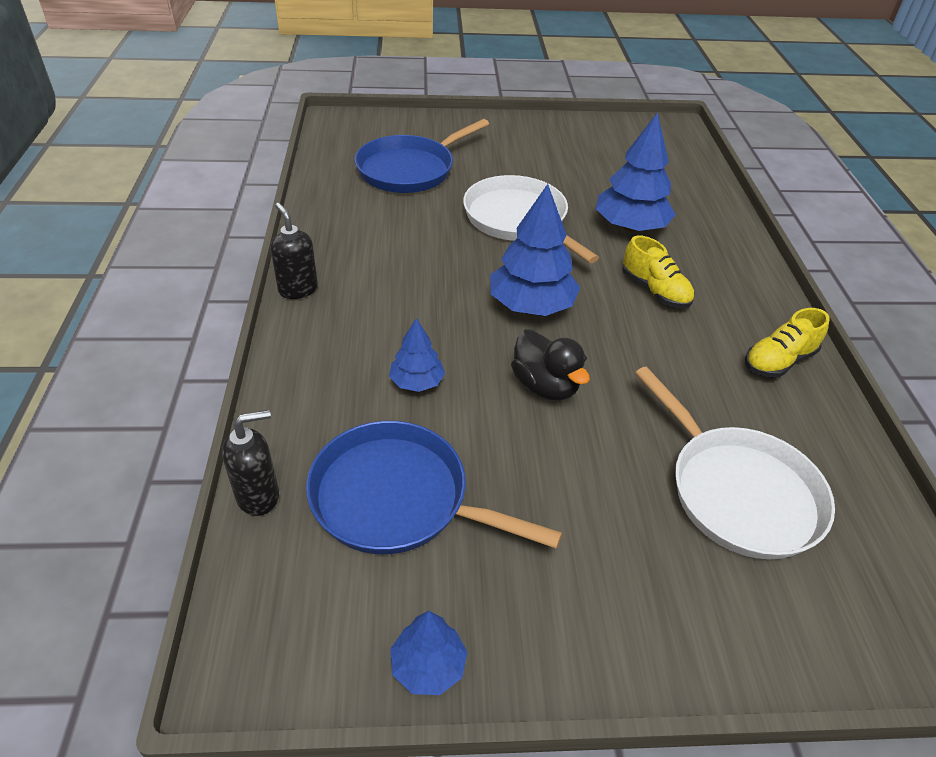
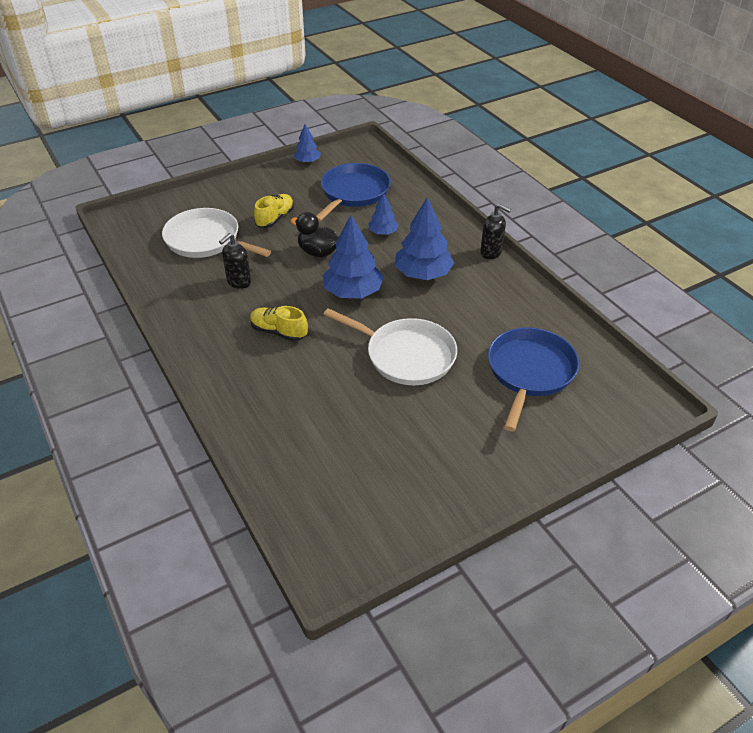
camera: 155 degrees right, 0 degrees up
black soap dispenser [222,410,279,516] -> black soap dispenser moved to [219,233,251,289]
blue pan [306,421,562,554] -> blue pan turned 60 degrees counterclockwise [316,163,391,222]
blue tree [596,112,676,232] -> blue tree moved to [394,197,454,280]
yellow shoe [745,308,830,378] -> yellow shoe moved to [254,194,294,228]

